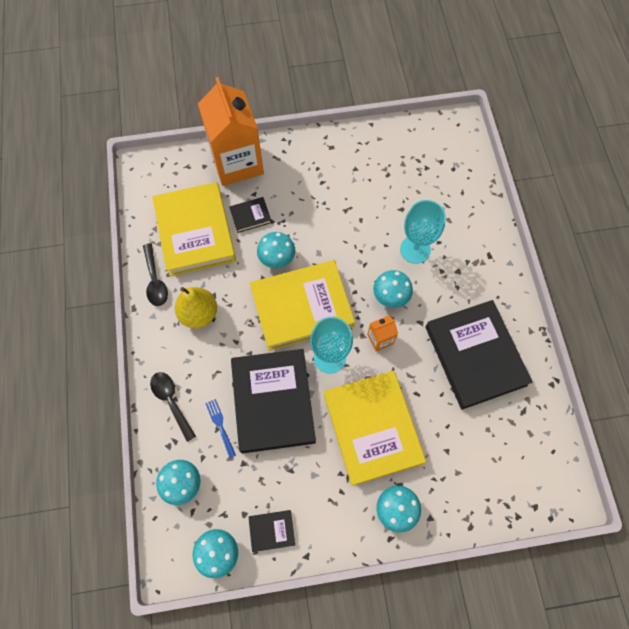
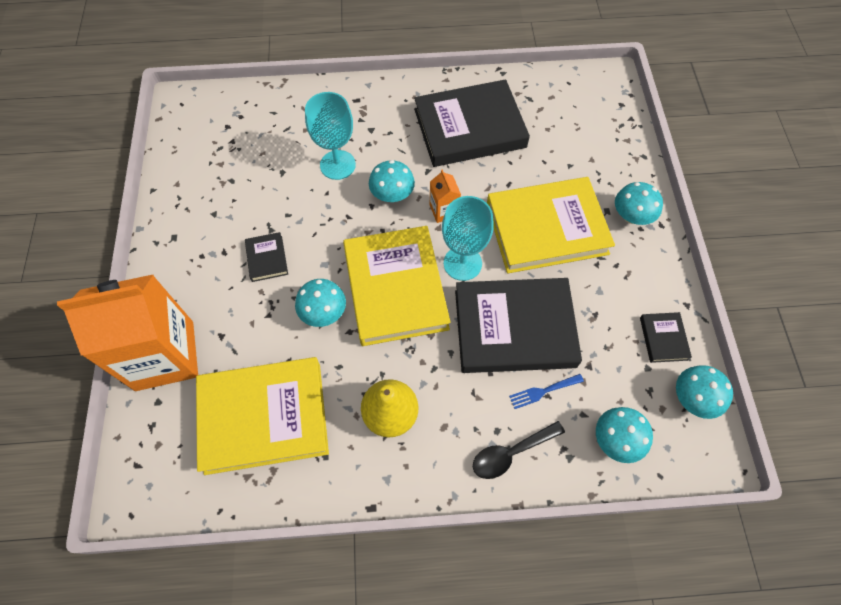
camera: 85 degrees left, 5 degrees down
black spoon [143,243,168,306] -> none
black book [229,197,272,233] -> black book moved to [245,232,288,282]

